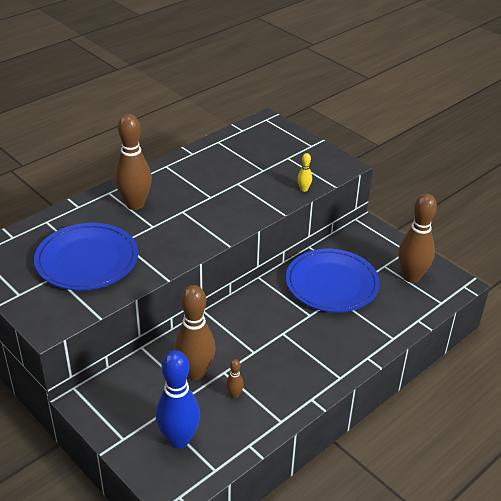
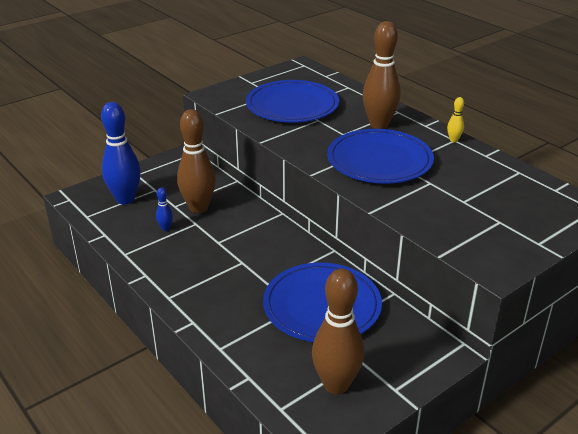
camera: 95 degrees right, 5 degrees down
brown bowling pin [226,359,244,398] -> blue bowling pin [156,187,173,231]
yellow bowling pin [297,153,312,192] -> yellow bowling pin moved to [447,97,464,142]
none -> blue plate [327,129,434,184]

